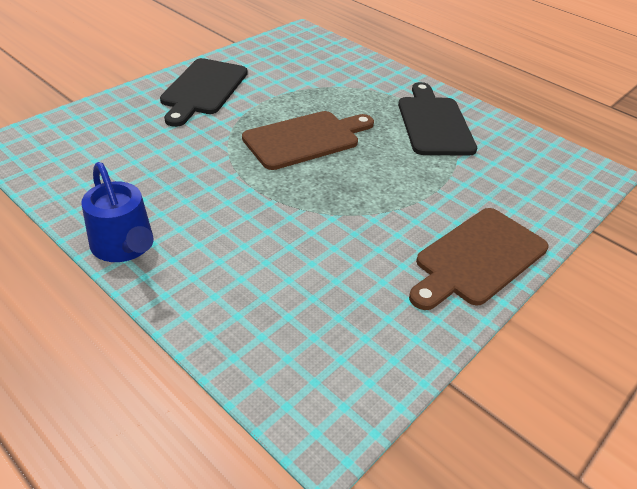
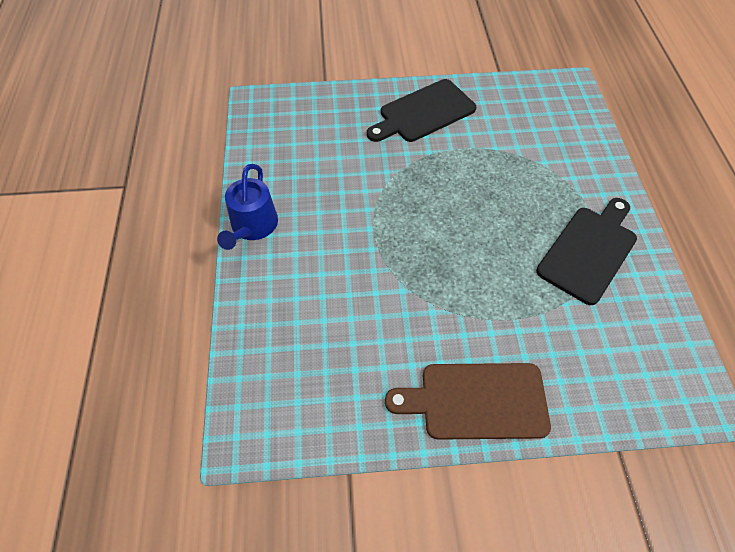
camera: 45 degrees right, 15 degrees up
brown cutting board [242,111,374,170] -> none

